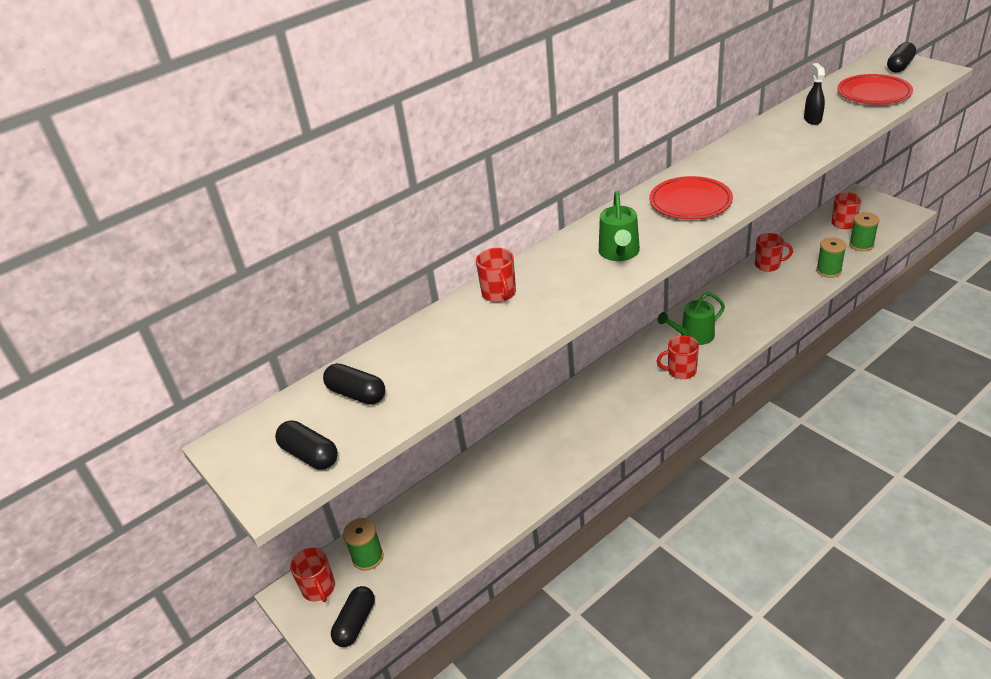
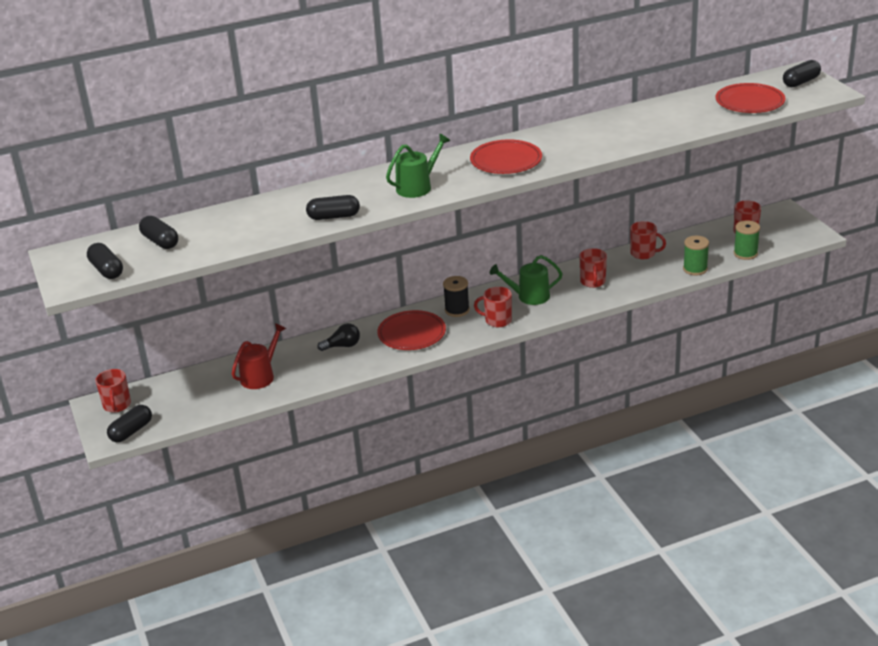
camera: 15 degrees right, 5 degrees down
green spool [343,518,384,571] -> none
red mug [476,248,516,302] -> red mug moved to [579,248,607,288]
green watering can [599,191,640,261] -> green watering can turned 150 degrees counterclockwise [386,134,450,198]
black spray bottle [804,63,825,125] -> none
none -> red watering can [232,323,286,389]
none -> black capsule [306,195,360,220]
none -> black light bulb [317,323,360,351]
none -> red plate [377,310,446,350]
none -> black spool [443,276,470,317]

